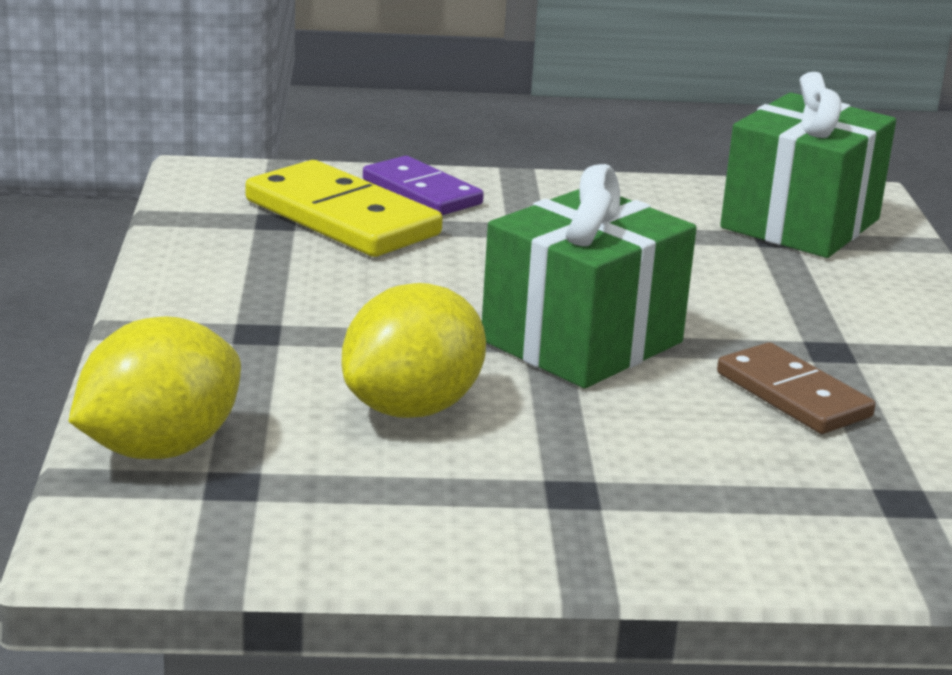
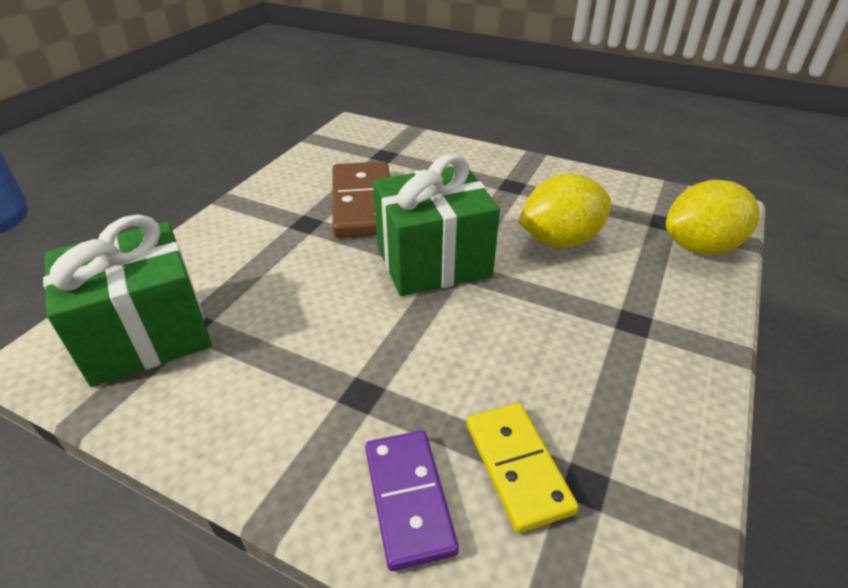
camera: 150 degrees left, 15 degrees up
yellow domino [245,160,443,257] -> yellow domino [467,403,579,533], size x0.65
brown domino [717,342,875,434] -> brown domino [332,161,390,238], size x1.53

